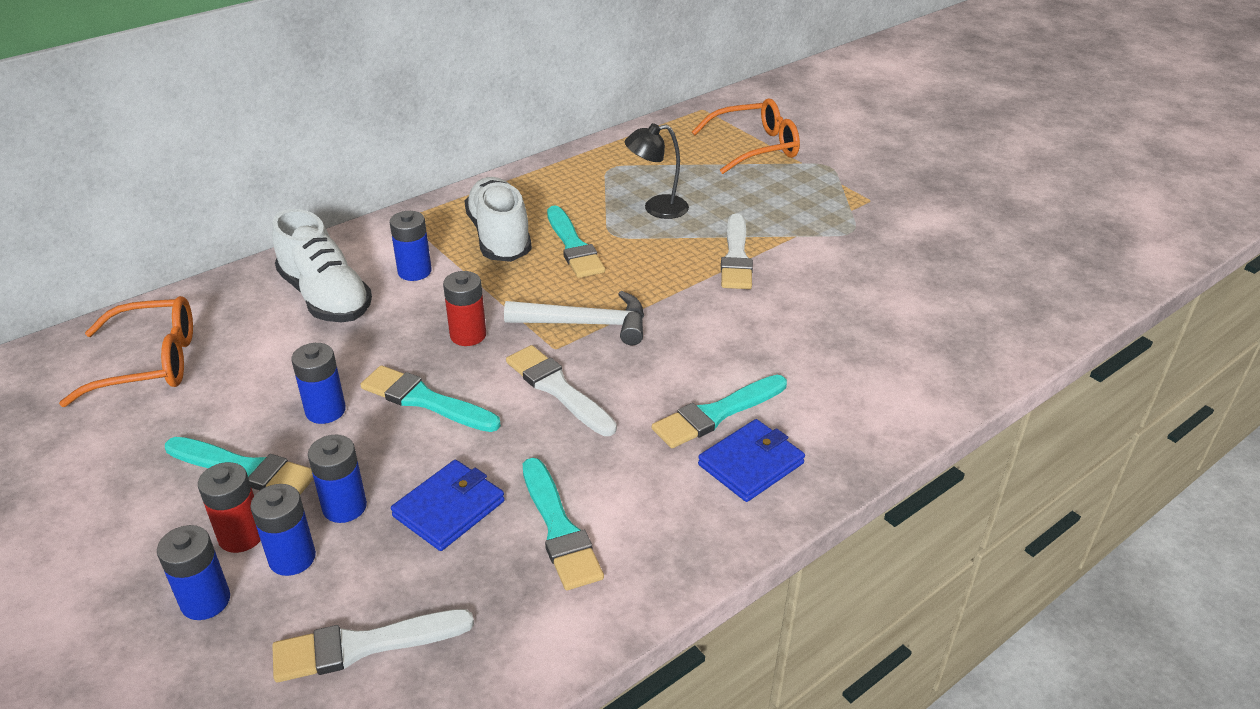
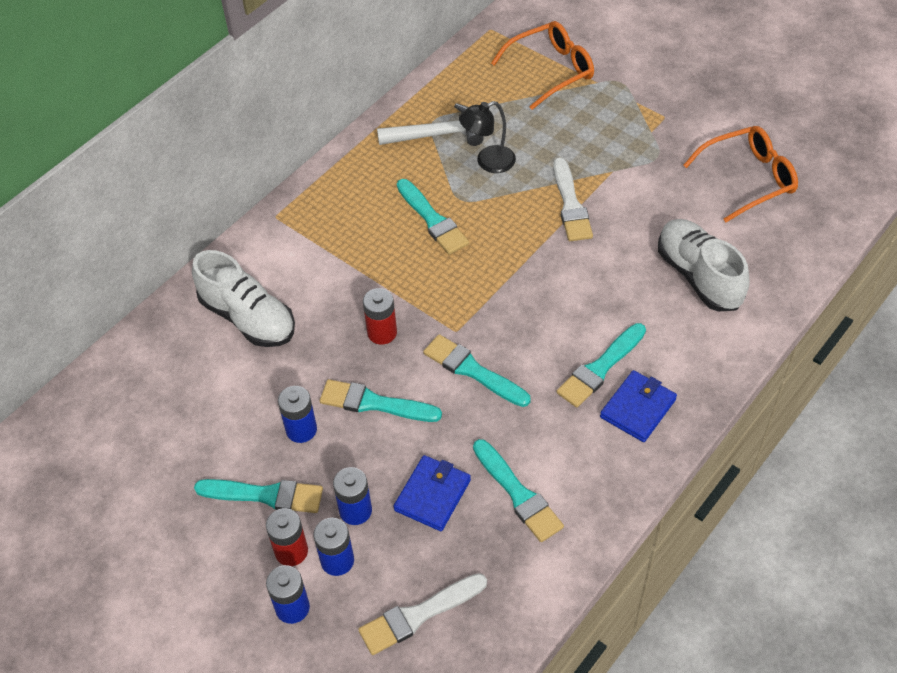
camera: 10 degrees left, 15 degrees up
orange glasses [59,296,193,407] -> orange glasses moved to [683,126,798,222]
blue battery [390,211,432,281] -> none
white shoe [465,177,532,262] -> white shoe moved to [658,219,750,312]
white hammer [504,291,644,345] -> white hammer moved to [377,103,484,146]
white brush [506,345,617,436] -> turquoise brush [423,334,531,407]

